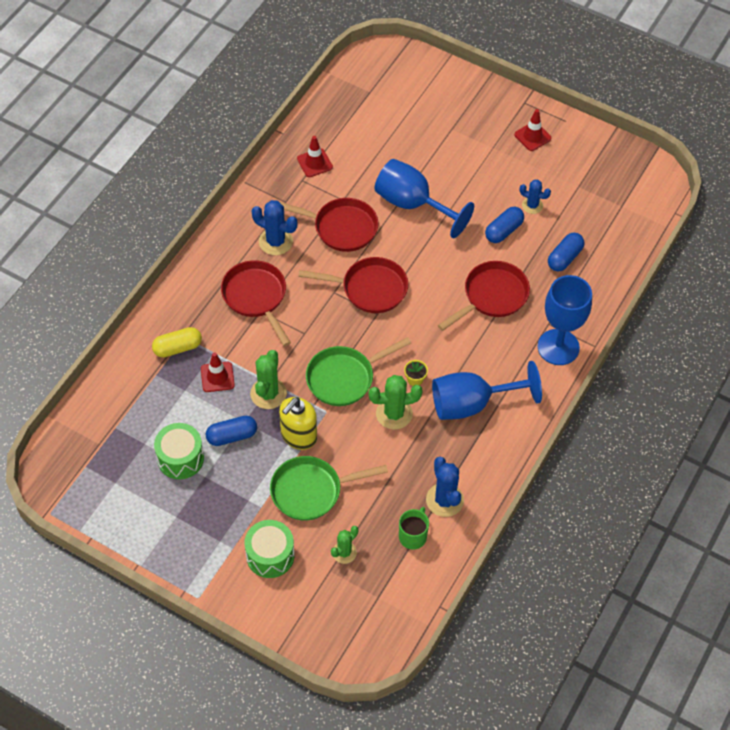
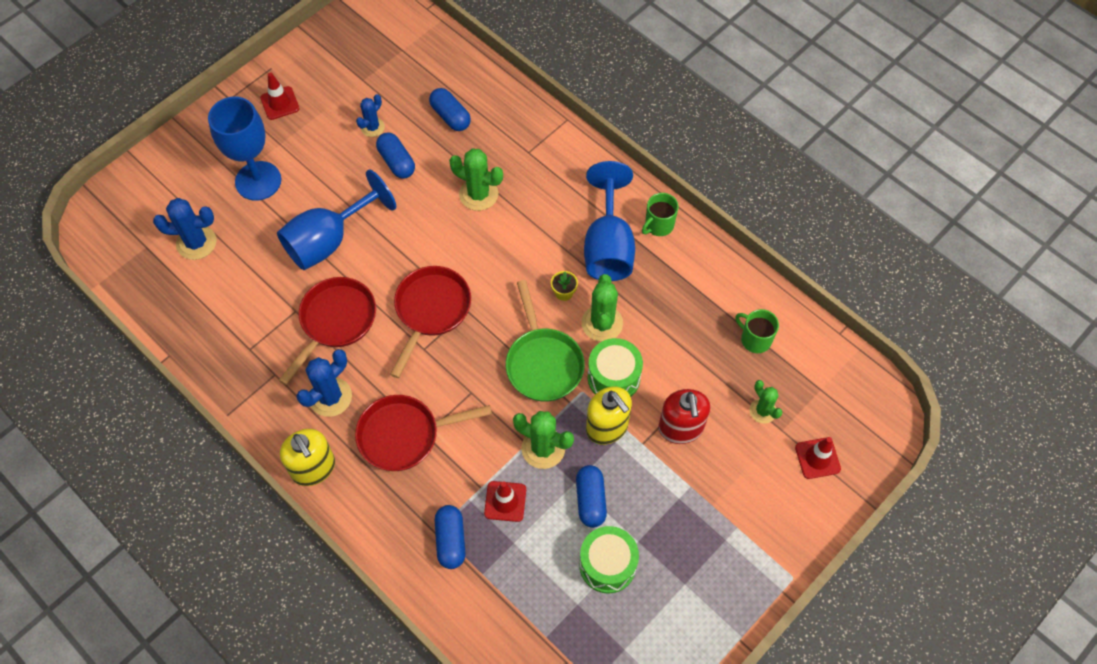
camera: 75 degrees left, 5 degrees up
yellow capsule [152,327,202,357] -> blue capsule [435,505,465,569]
green drum [244,520,294,578] -> green drum moved to [588,338,643,397]
green pan [270,456,388,521] -> red soap dispenser [658,389,710,444]
red traffic cone [297,136,333,177] -> red traffic cone moved to [795,437,841,479]
blue cactus [426,457,464,517] -> blue cactus moved to [153,198,217,260]
red pan [438,261,530,331] -> green cactus [449,148,503,211]
blue goblet [538,275,592,365] -> blue goblet moved to [208,97,281,201]
none -> yellow soap dispenser [280,429,335,486]
none -> green mug [642,193,679,236]

